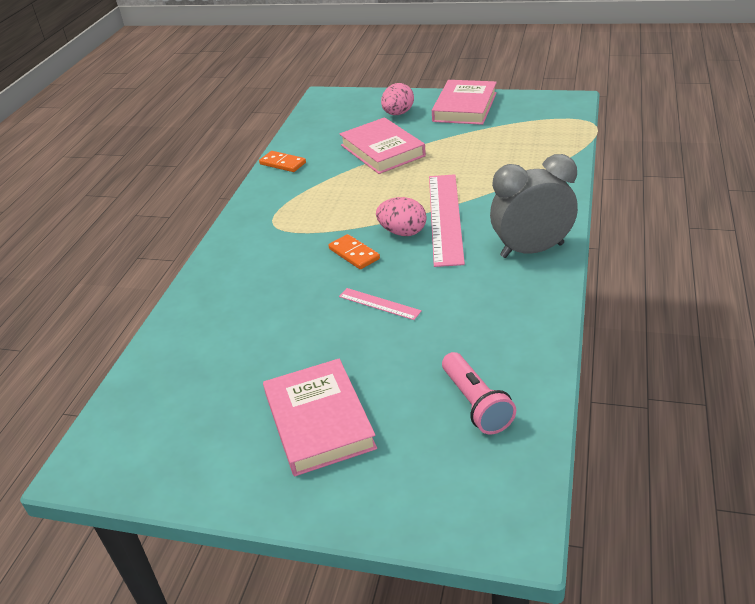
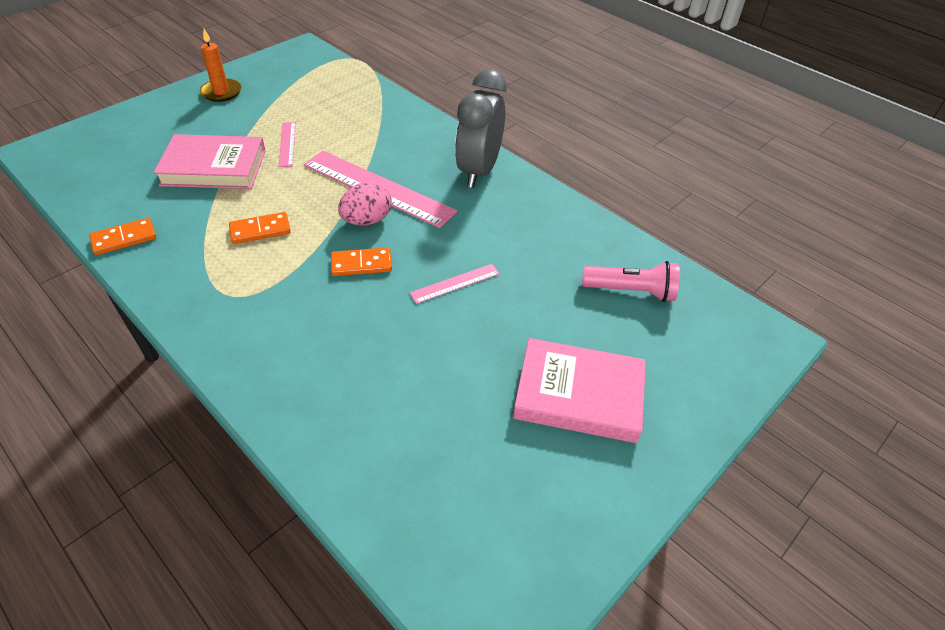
camera: 65 degrees left, 10 degrees up
pink egg [381,83,414,115] -> none
pink book [432,80,497,125] -> orange candle [200,29,241,102]
none -> orange domino [229,212,291,244]
none -> pink ruler [279,122,296,167]

